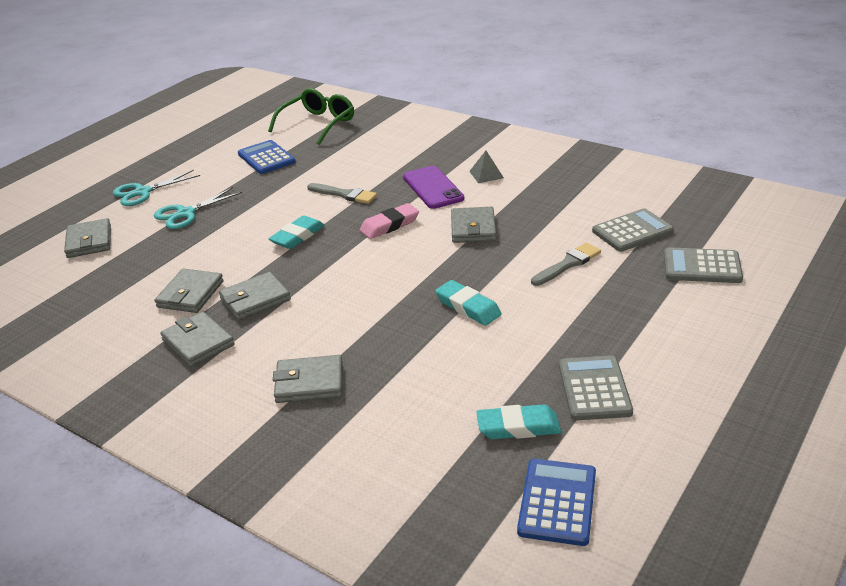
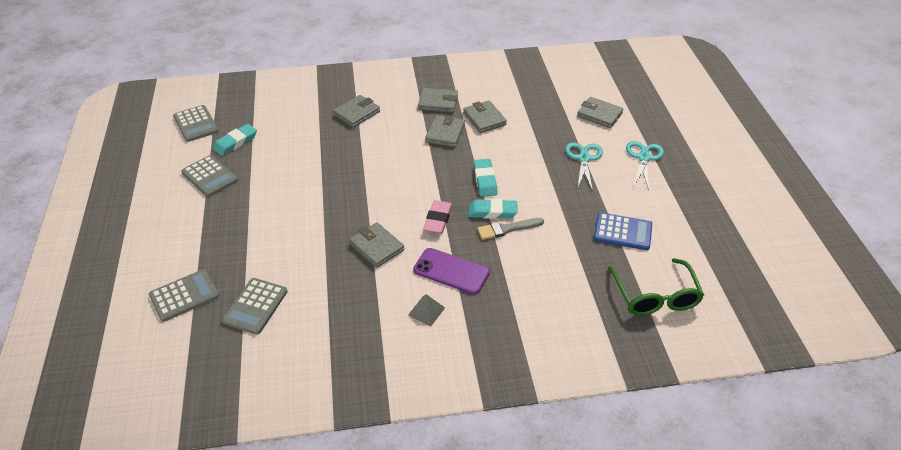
camera: 135 degrees right, 10 degrees up
turquoise eraser [435,280,502,326] -> turquoise eraser moved to [468,199,518,219]
blue calculator [517,459,596,546] -> grey calculator [173,105,219,142]
grey brush [531,243,601,286] -> none

